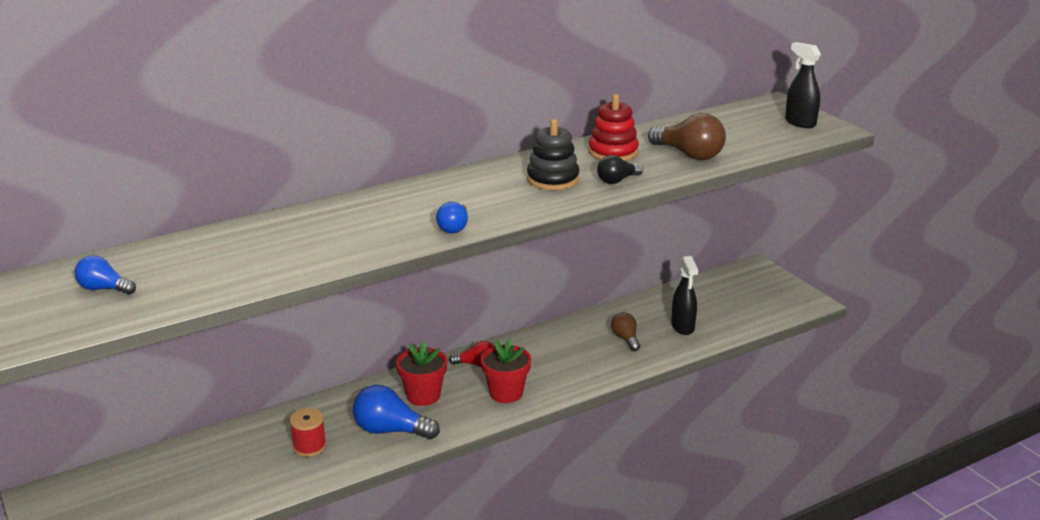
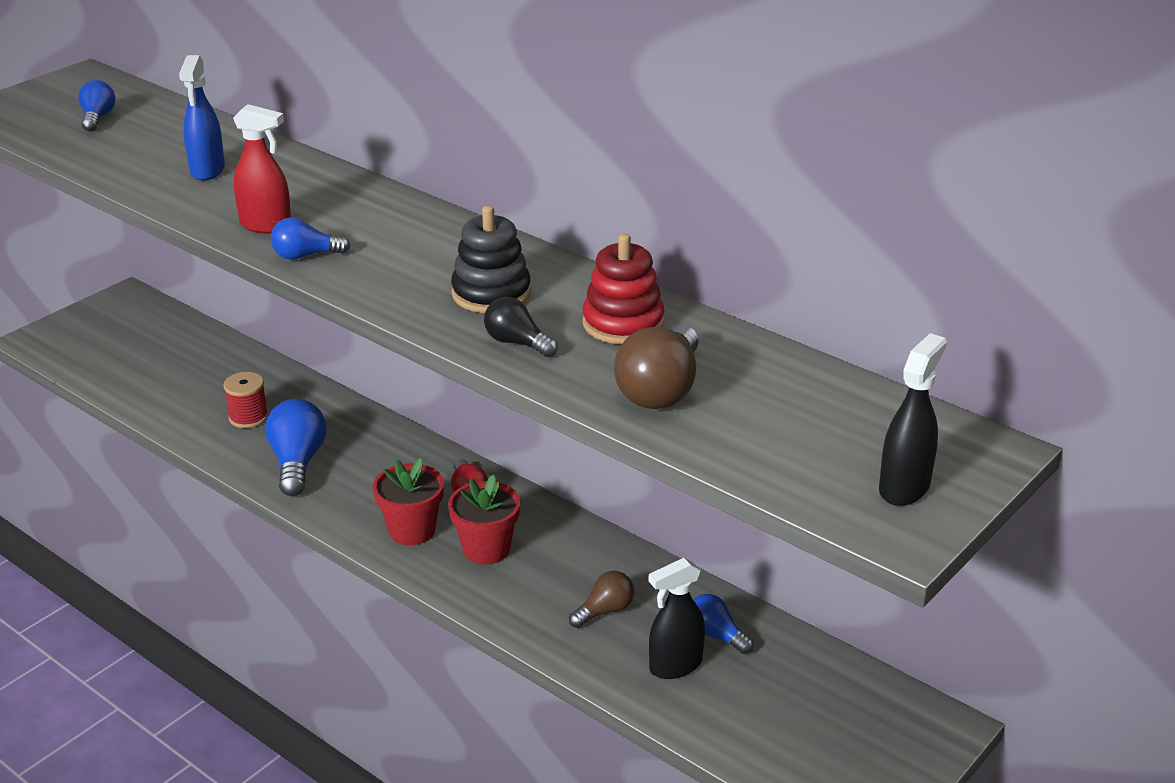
camera: 70 degrees right, 5 degrees up
red flower pot [396,341,447,406] -> red flower pot moved to [448,475,520,564]
none -> blue spray bottle [179,55,225,180]
none -> red spray bottle [233,104,291,234]
none -> blue light bulb [693,594,753,654]

